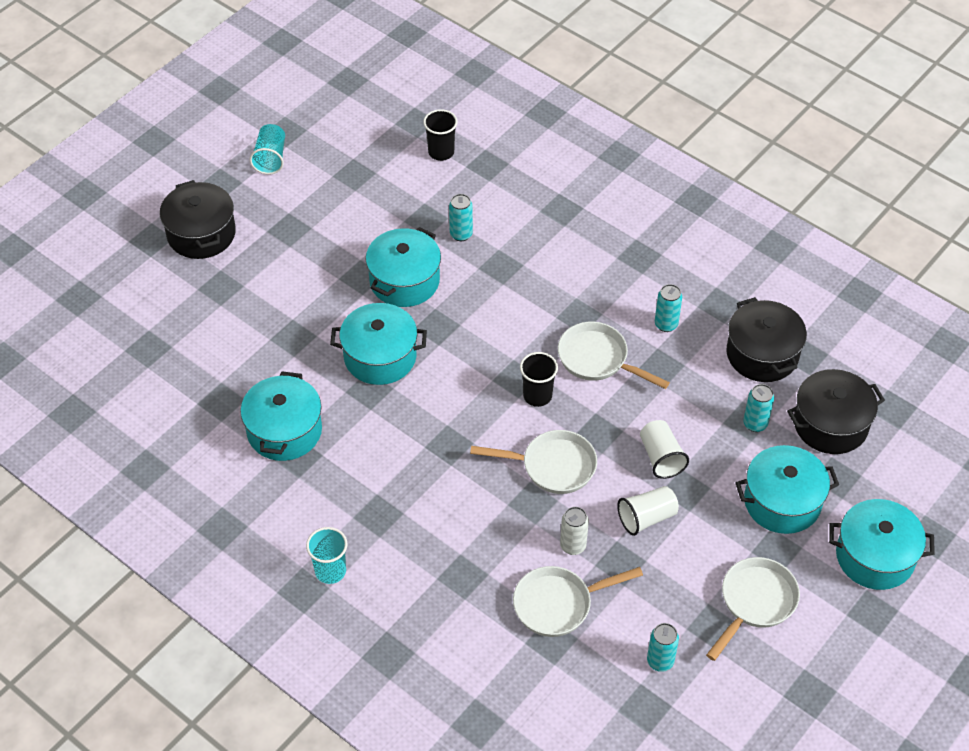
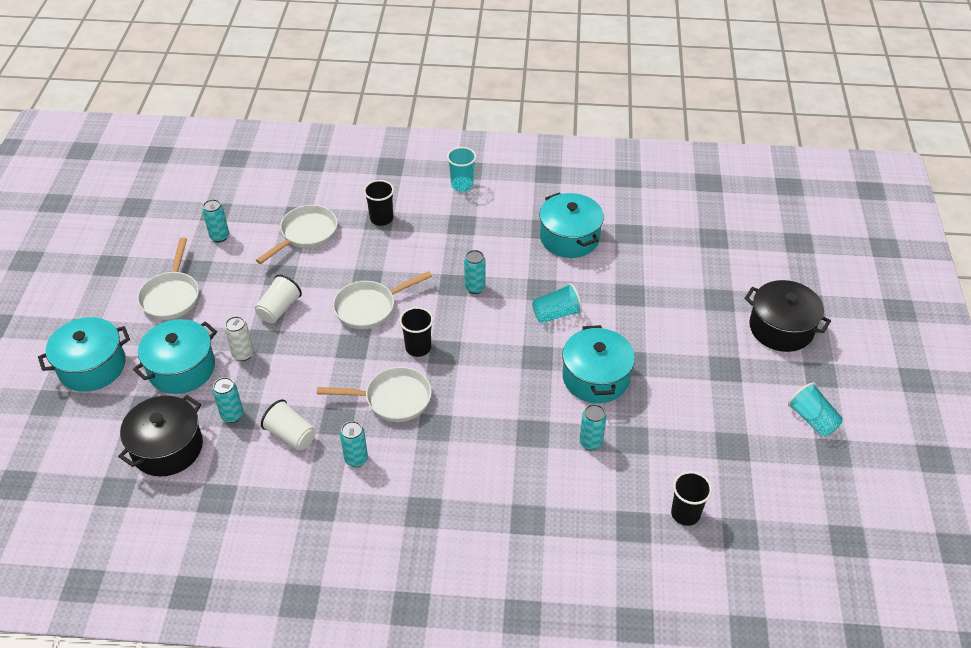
camera: 145 degrees right, 5 degrees down
turquoise pot [330,303,427,385] -> turquoise cup [532,283,582,323]
white can [560,507,589,555] -> white can moved to [225,316,254,361]
white cup [640,420,689,479] -> white cup moved to [261,399,316,451]
black pot [726,297,807,382] -> none
none -> black cup [364,180,394,226]
none -> turquoise can [464,250,486,294]

